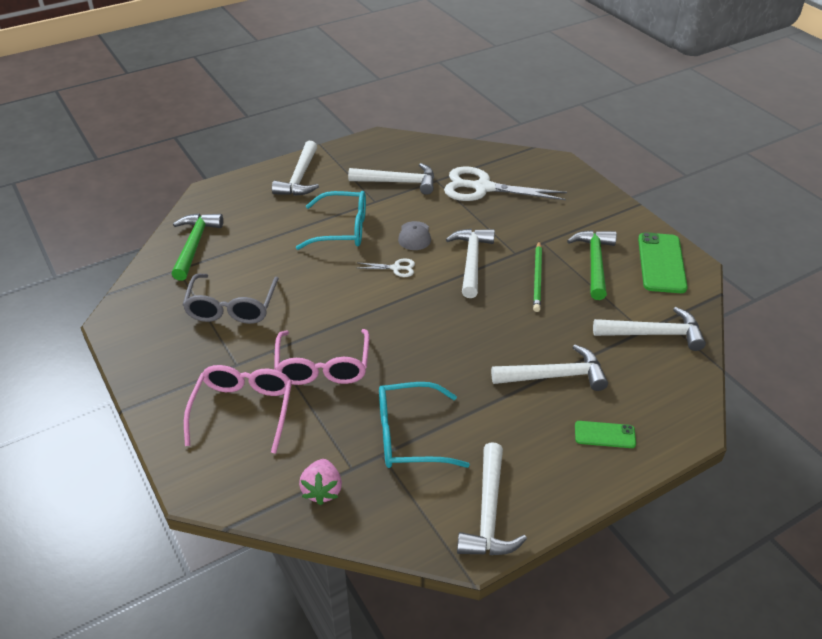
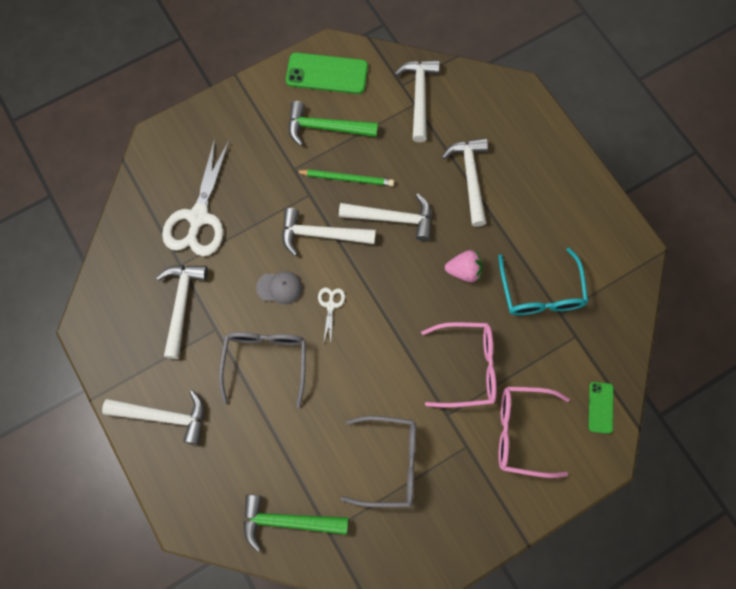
camera: 90 degrees left, 30 degrees up
turquoise glasses [296,191,366,250] -> grey glasses [219,332,306,408]
pink strawberry [299,459,342,505] -> pink strawberry moved to [445,250,483,282]
white hammer [457,442,527,555] -> white hammer moved to [339,193,432,241]
green phone [575,421,636,448] -> green phone moved to [589,382,614,434]

